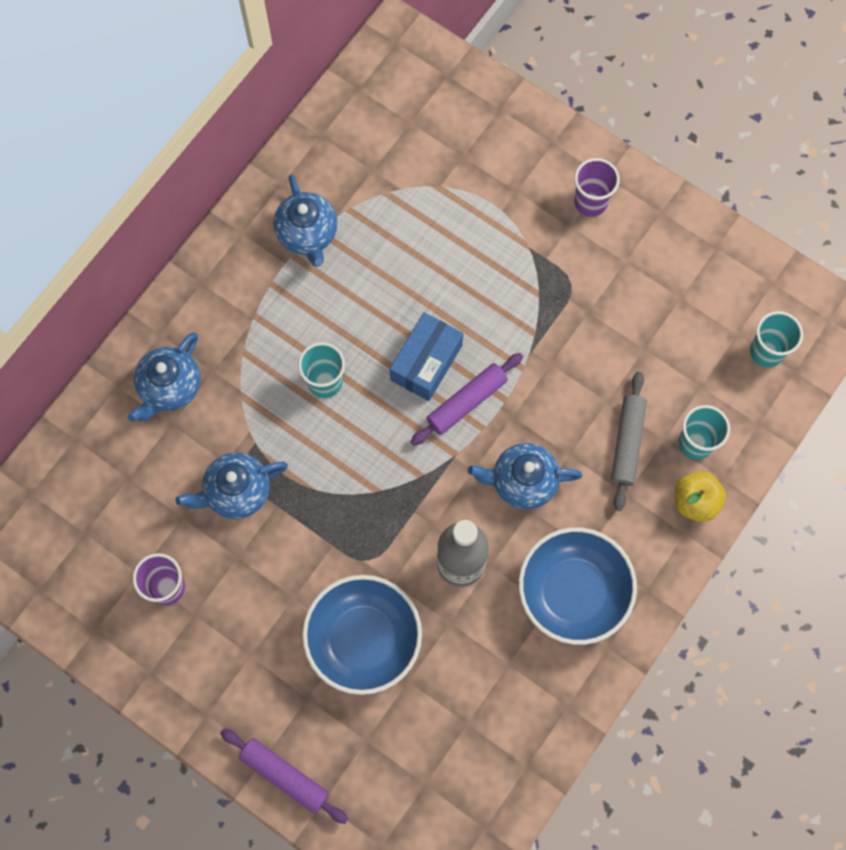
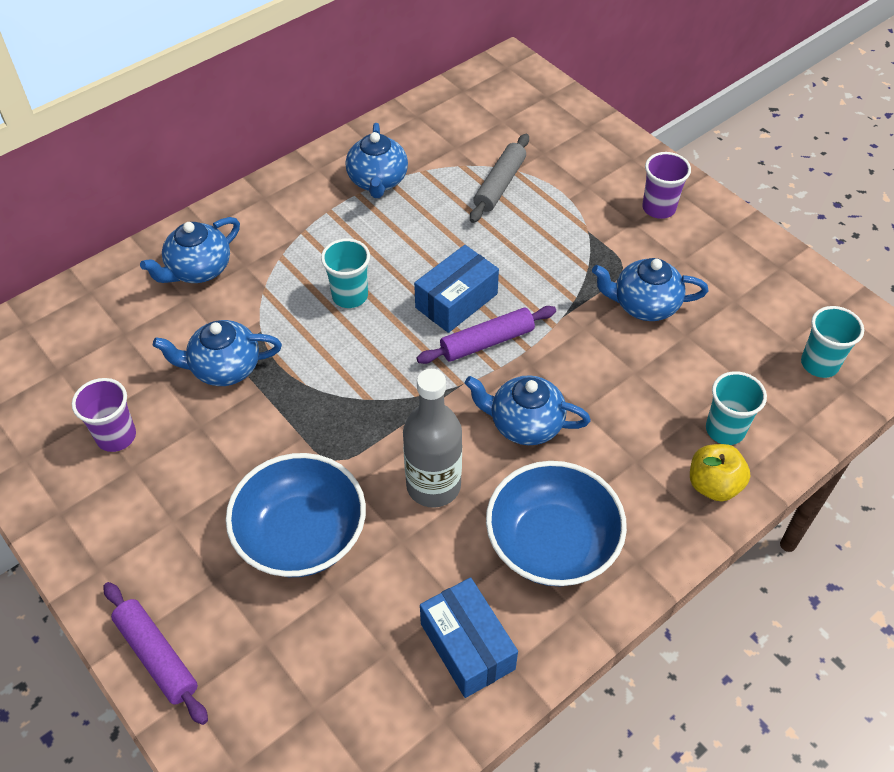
camera: 15 degrees right, 20 degrees down
grey rolling pin [611,372,647,511] -> grey rolling pin moved to [470,134,529,223]
none -> blue box [420,577,518,698]
none -> blue teapot [592,258,708,321]

